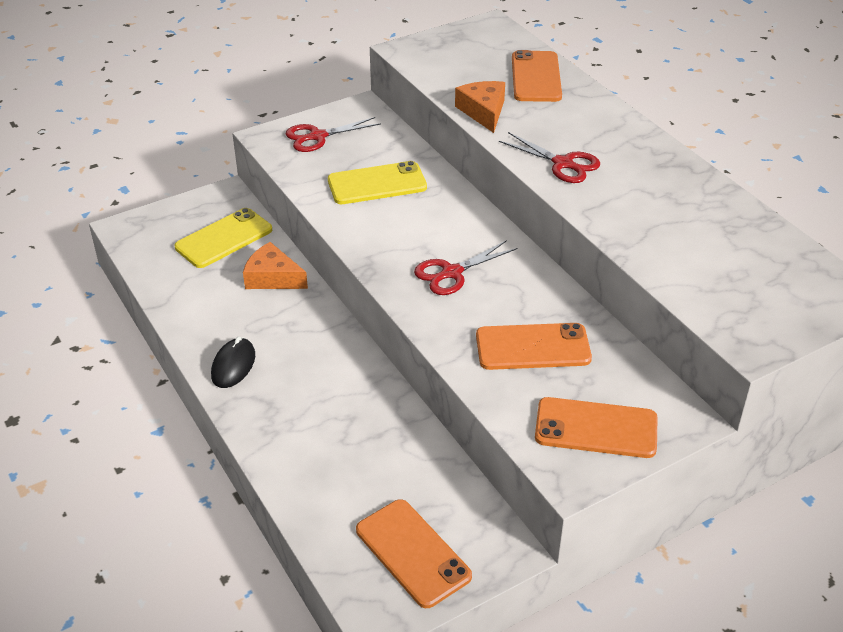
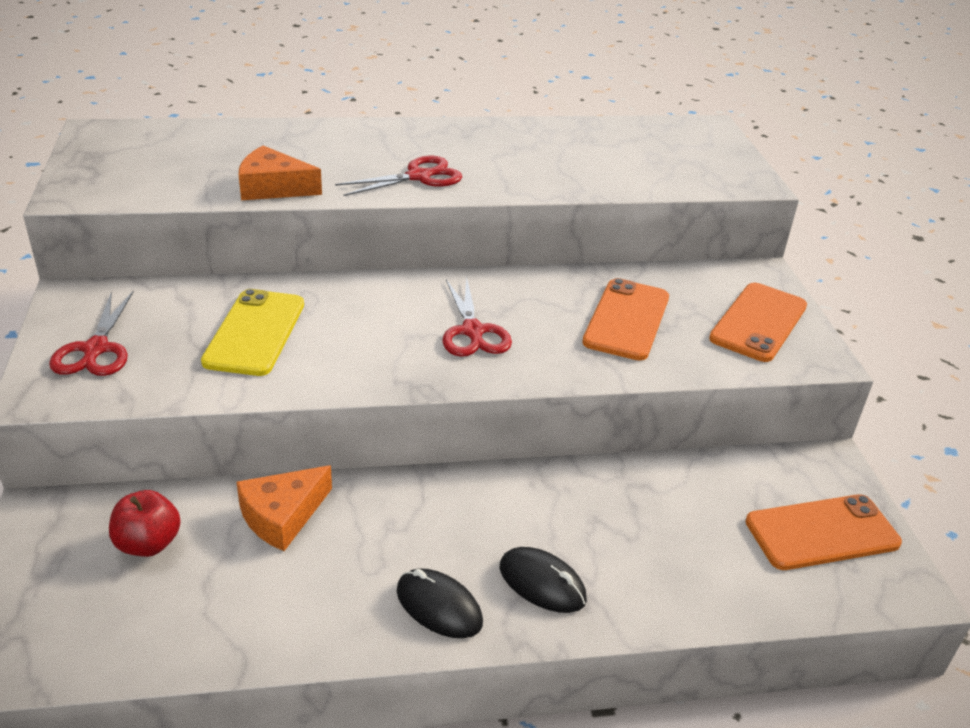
camera: 70 degrees left, 5 degrees down
yellow phone [175,208,272,268] -> red apple [109,490,181,557]
orange phone [512,50,562,102] -> none
none -> black mouse [500,547,587,613]

